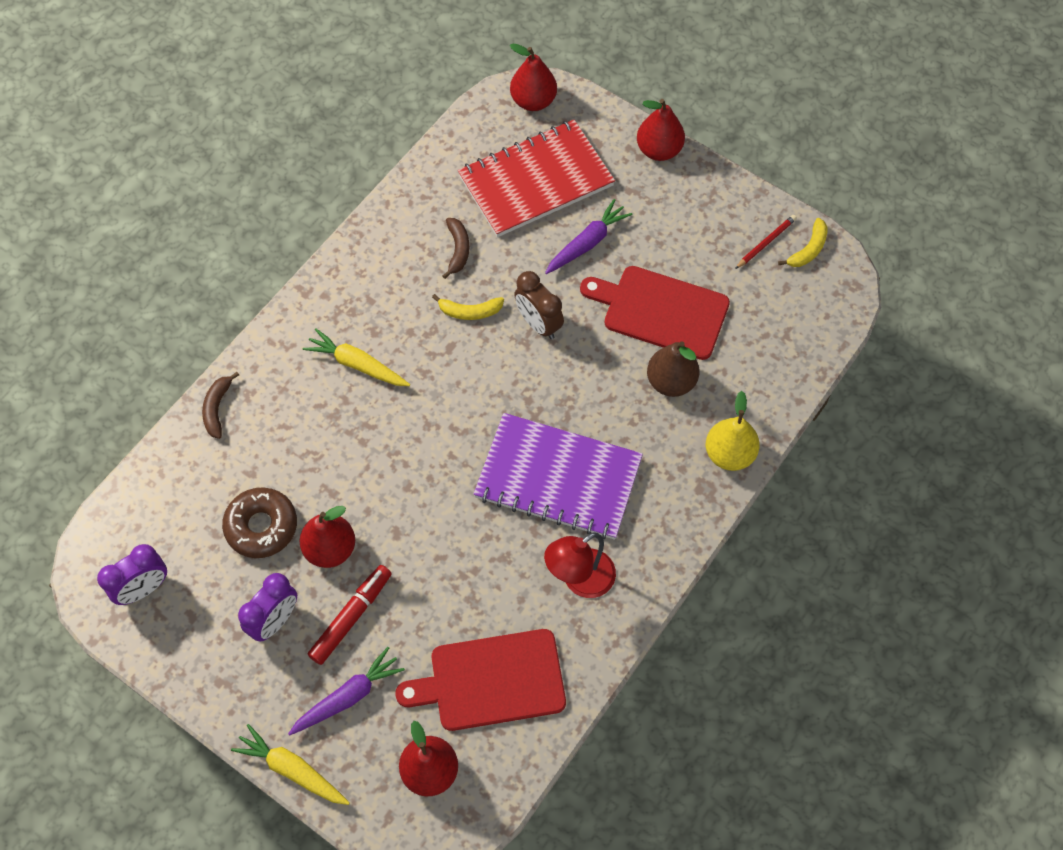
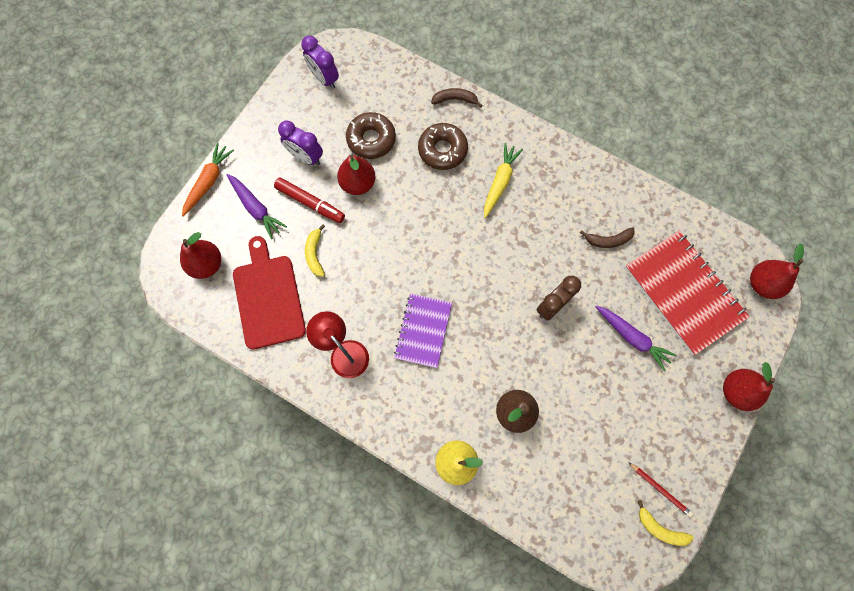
camera: 85 degrees right, 10 degrees up
yellow carrot [231,724,350,805] -> orange carrot [182,143,234,216]
yellow banana [432,294,504,320] -> yellow banana moved to [305,224,325,277]
purple notebook [474,413,643,540] -> purple notebook [394,293,452,368], size x0.62
red cutting board [580,266,730,360] -> none
none -> brown donut [418,123,468,170]

